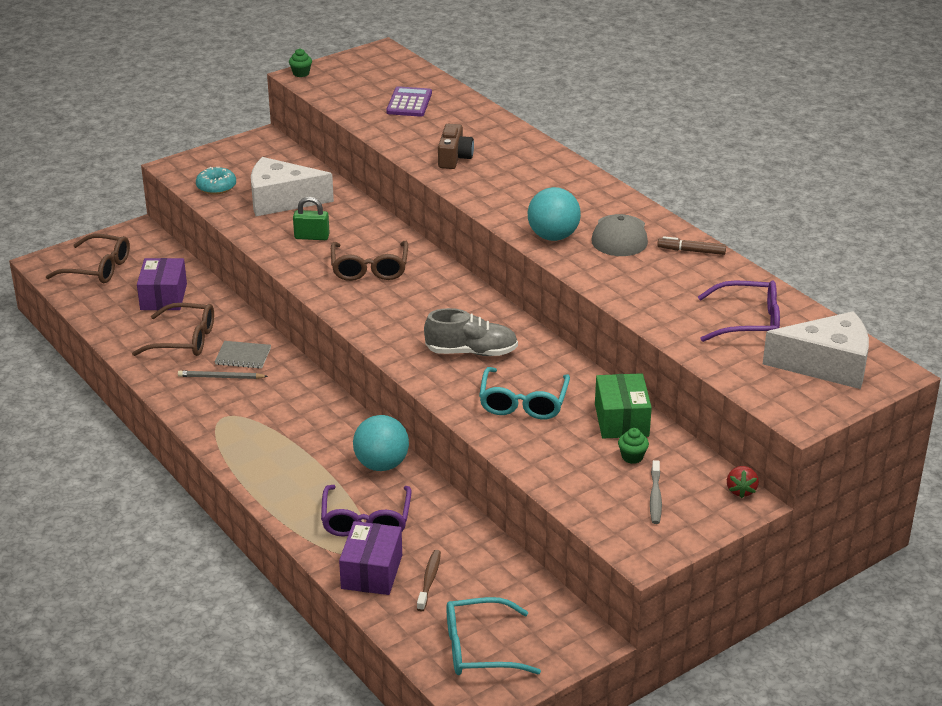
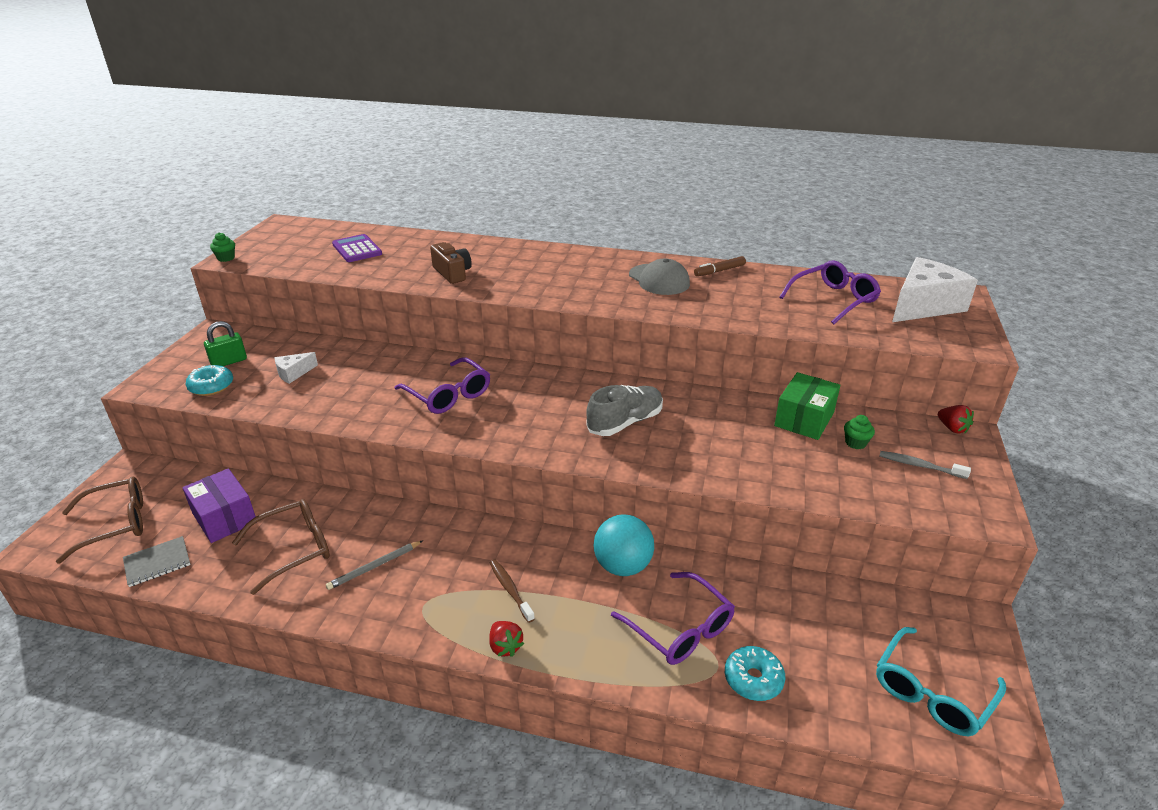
camera: 40 degrees left, 0 degrees up
grey notebook [215,341,271,369] -> grey notebook moved to [123,536,190,587]
white cheese [251,157,334,216] -> white cheese [275,352,318,384], size x0.46
green padlock [293,197,330,240] -> green padlock moved to [204,321,247,366]
brown glasses [331,241,408,281] -> purple glasses [395,357,490,414]
purple box [339,521,402,595] -> turquoise donut [725,646,785,701]
brown toothbrush [417,550,441,611] -> brown toothbrush moved to [490,560,535,623]
turquoise glasses [479,367,570,419] -> none
turquoise ball [528,187,581,241] -> none
green box [595,373,652,439] -> green box turned 75 degrees clockwise [774,372,840,440]
grey toothbrush [650,460,662,524] -> grey toothbrush turned 150 degrees clockwise [880,451,971,479]
none -> red strawberry [489,621,524,657]

